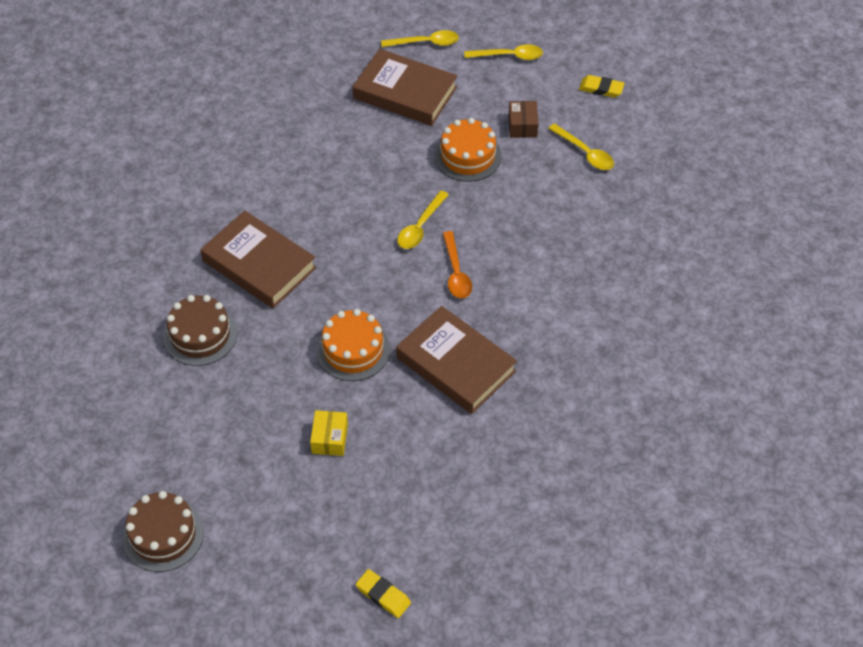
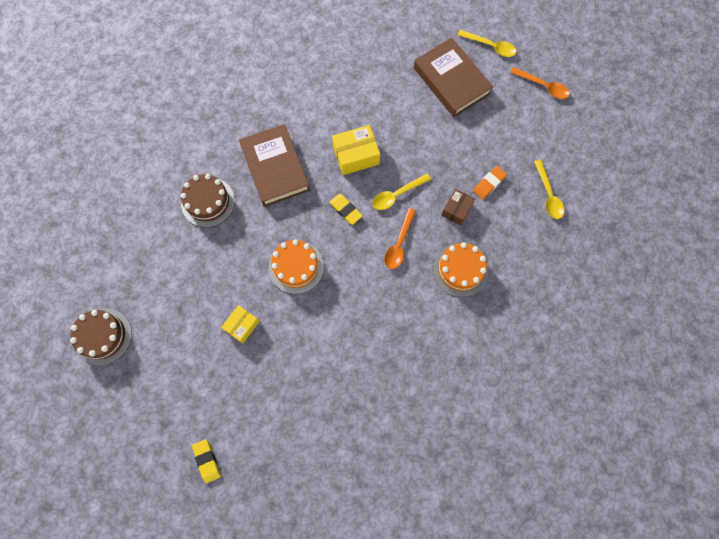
camera: 30 degrees right, 20 degrees up
brown book [396,306,517,414] -> none
orange cake [435,118,501,182] -> orange cake moved to [433,242,488,297]
yellow spoon [464,44,543,60] -> orange spoon [510,67,570,99]
brown box [509,101,538,138] -> brown box moved to [441,188,475,225]
yellow eraser [579,75,625,98] -> yellow eraser moved to [329,194,363,225]
none -> yellow box [332,125,380,175]
none -> orange eraser [473,166,507,199]

